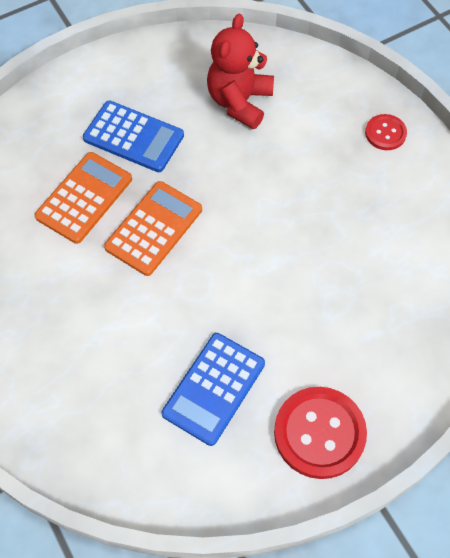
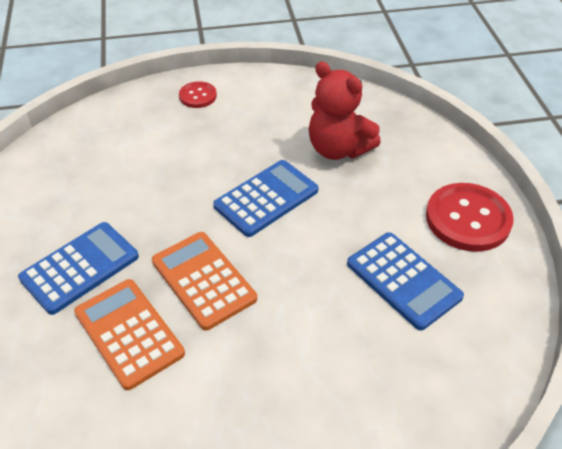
camera: 70 degrees left, 15 degrees down
red teddy bear [207,14,274,129] -> red teddy bear moved to [309,62,381,160]
none -> blue calculator [213,160,318,237]

